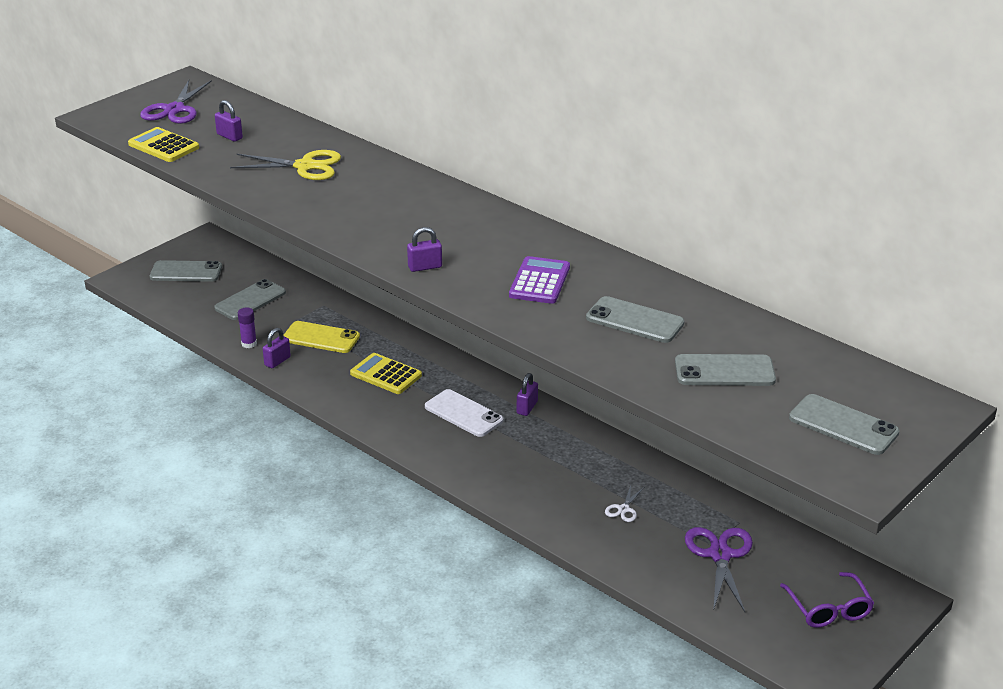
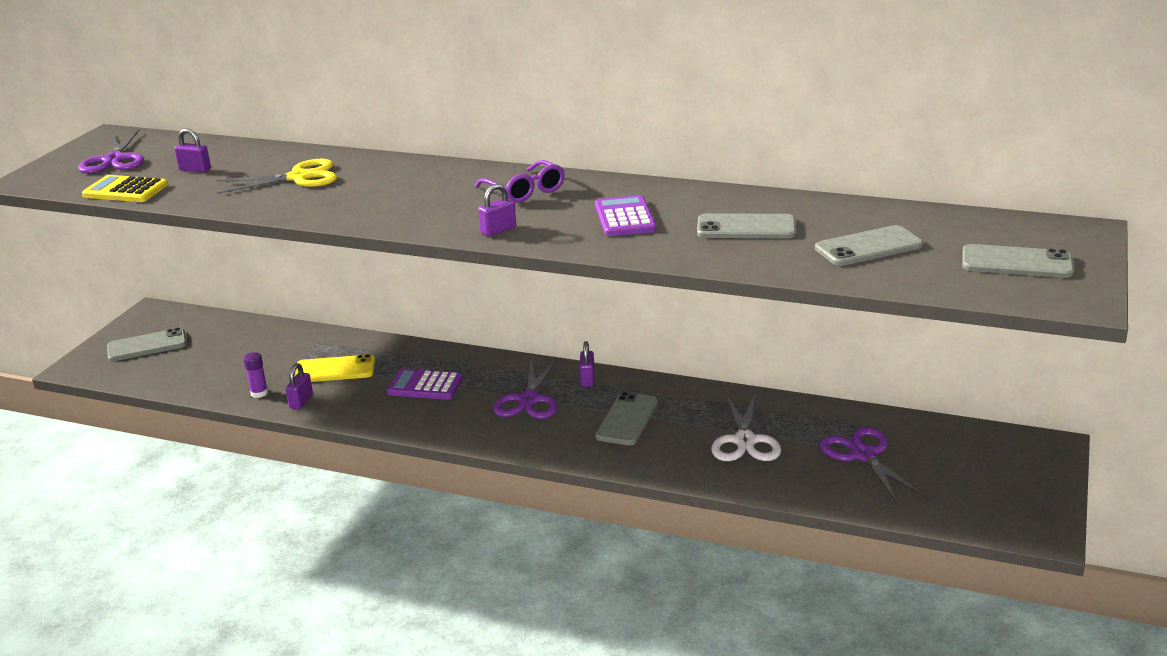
camera: 20 degrees left, 5 degrees down
grey phone [214,279,286,320] -> grey phone moved to [595,392,658,446]
yellow calculator [350,353,422,394] -> purple calculator [387,368,463,400]
white phone [425,389,503,437] -> purple scissors [493,358,558,419]
white scissors [605,485,644,522] -> white scissors [711,393,781,461], size x2.03
purple glasses [780,572,874,628] -> purple glasses moved to [475,160,565,203]

